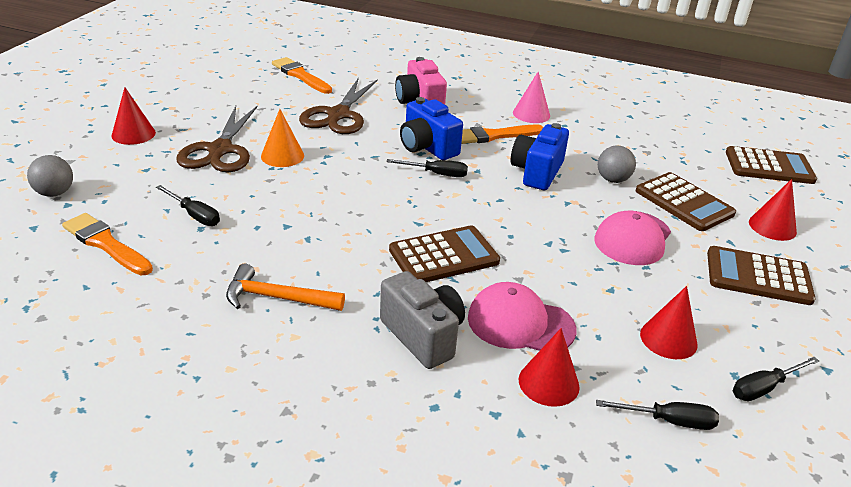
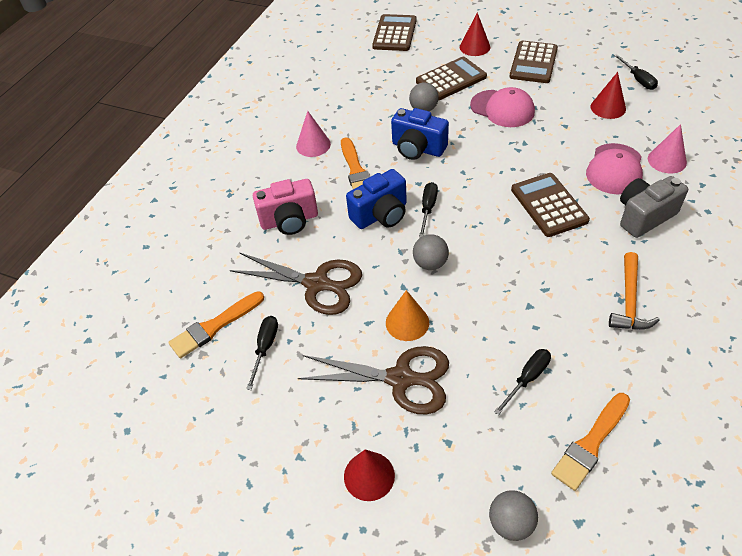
camera: 80 degrees left, 15 degrees up
red cone [519,328,580,407] -> pink cone [648,124,687,173]
black screwdriver [596,400,719,430] -> black screwdriver moved to [246,316,278,390]
none -> grey ball [413,234,449,270]

